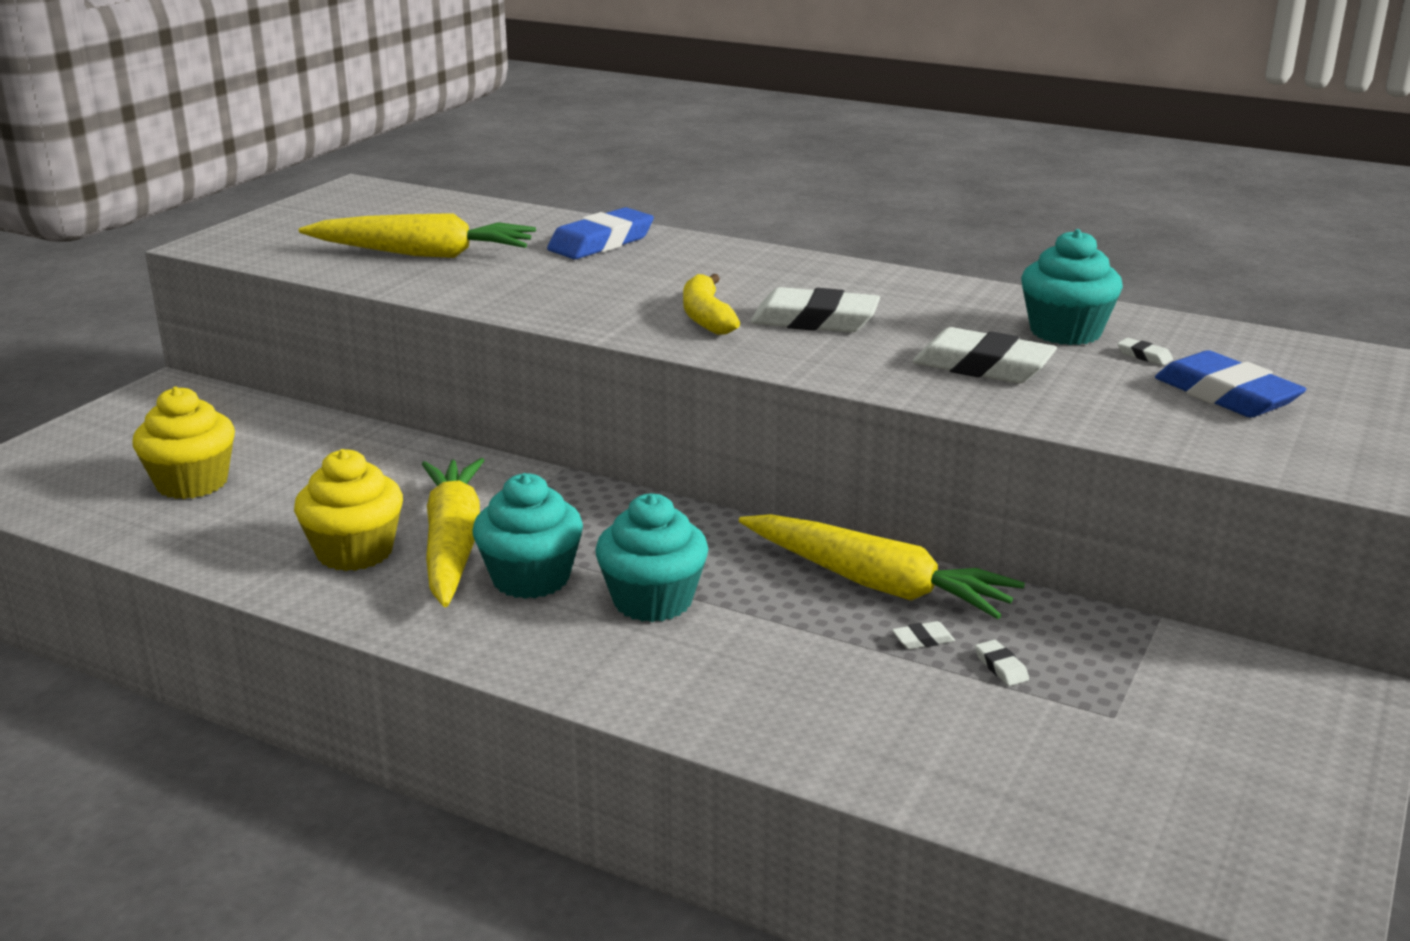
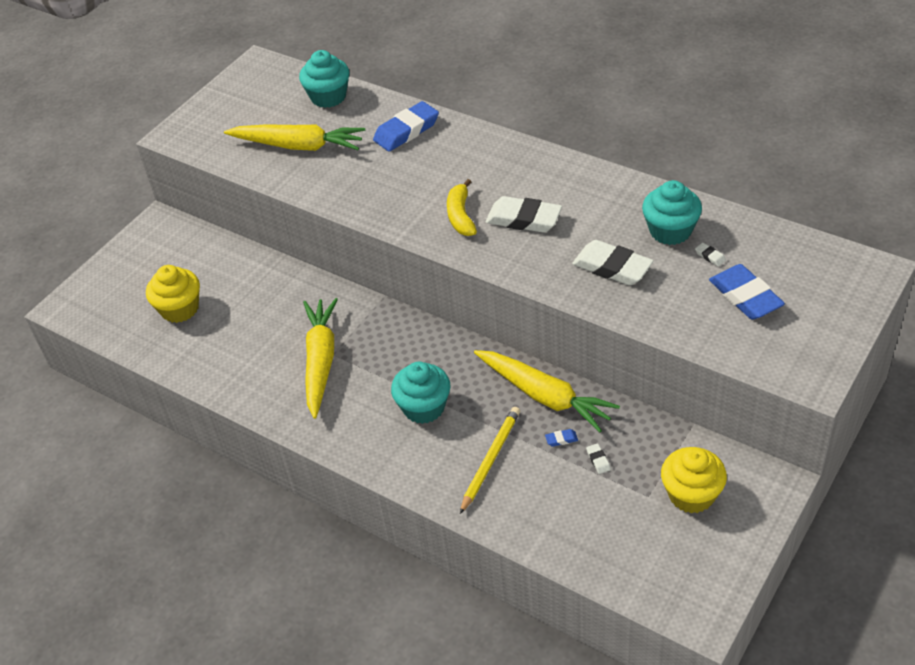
camera: 10 degrees right, 20 degrees up
yellow cupcake [294,449,403,571] -> yellow cupcake moved to [661,447,727,514]
turquoise cupcake [472,473,583,599] -> turquoise cupcake moved to [299,50,349,108]
white eraser [892,621,955,649] -> blue eraser [545,429,578,447]
none -> yellow pencil [460,407,520,514]

